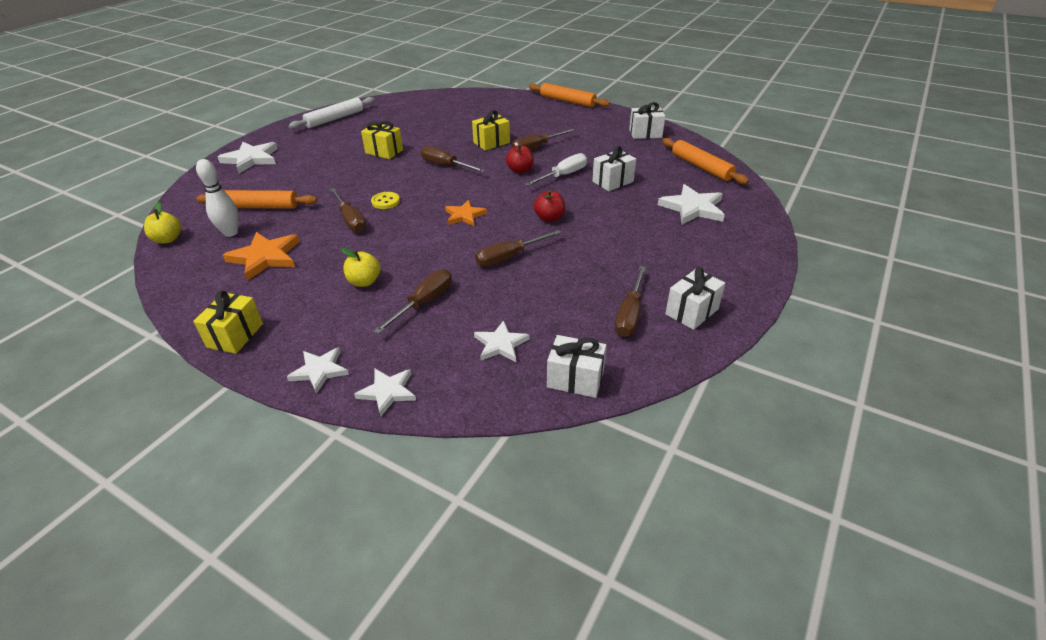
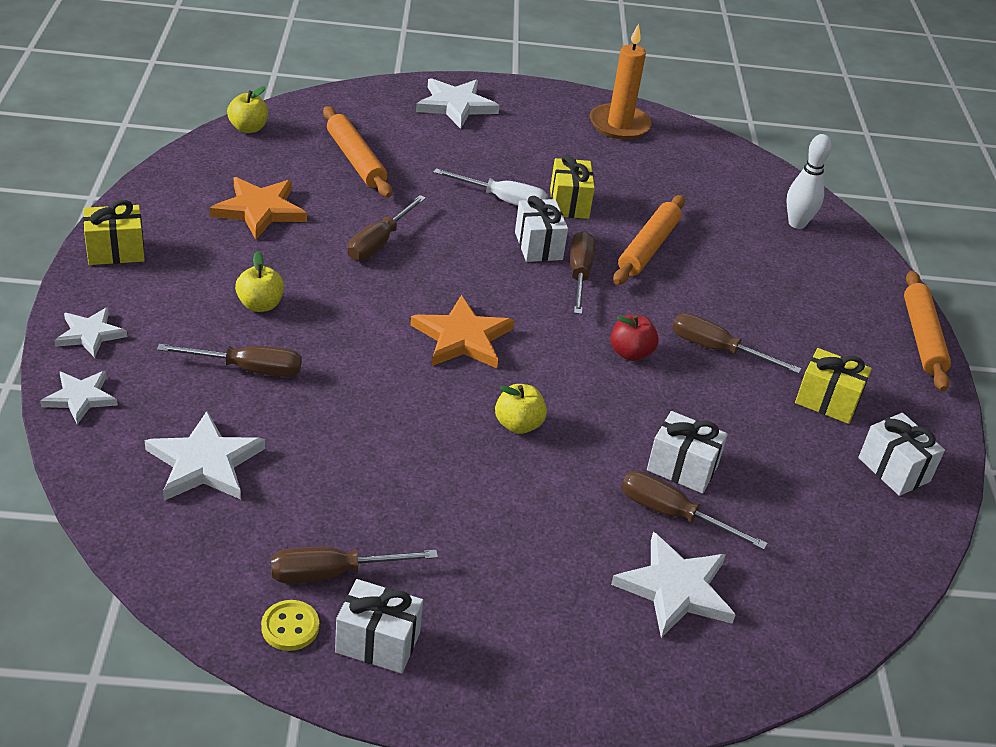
camera: 55 degrees right, 0 degrees up
white bowling pin [196,159,239,237] -> white bowling pin moved to [786,134,832,229]
white rolling pin [289,97,375,129] -> orange candle [590,23,652,140]
yellow button [371,192,400,209] -> yellow button moved to [261,600,319,651]
orange star [445,200,487,226] -> orange star [411,295,514,368], size x1.56
yellow gift [472,110,510,151] -> yellow gift moved to [795,348,872,424]
white star [474,320,530,362] -> white star [145,411,265,501], size x1.56
brown screwdriver [475,230,562,267] -> brown screwdriver moved to [622,471,768,550]
white screwdriver [525,153,587,186] -> white screwdriver moved to [433,168,548,206]
red apple [534,190,565,222] -> yellow apple [495,384,547,434]
white gift [547,335,607,398] -> white gift moved to [515,196,568,262]
orange rolling pin [662,138,749,184] -> orange rolling pin moved to [613,195,685,285]

